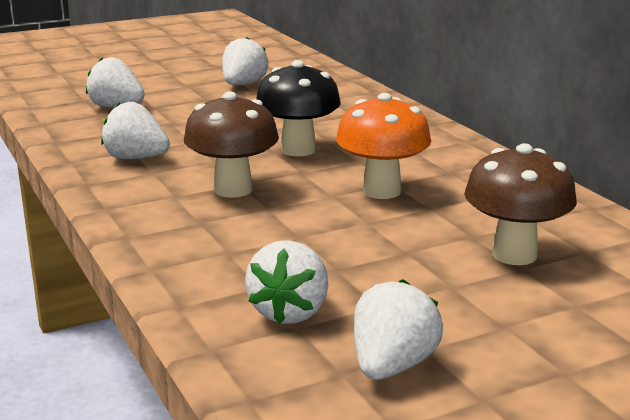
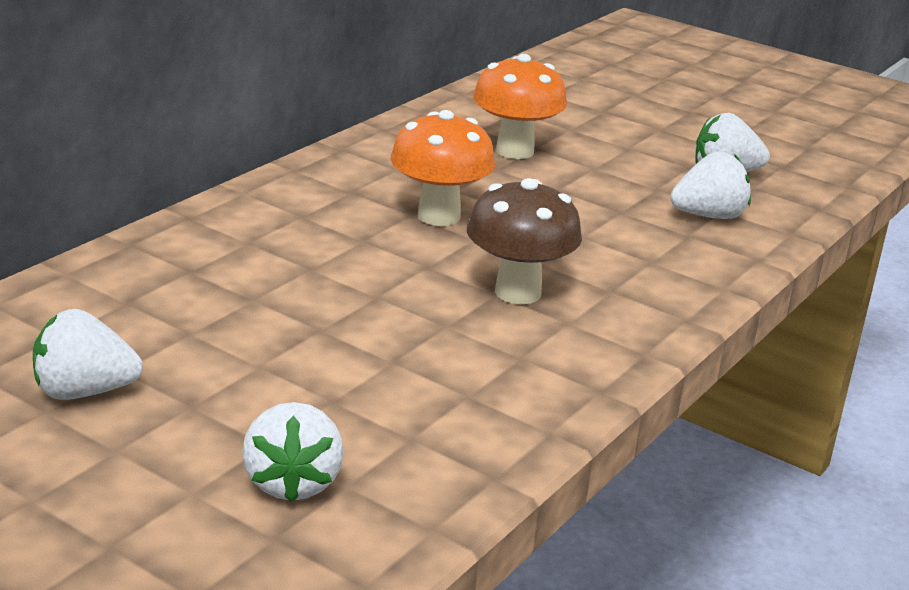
camera: 120 degrees left, 5 degrees up
white strawberry [101,102,170,159] -> none
black mushroom [256,60,341,156] -> none
brown mushroom [464,143,577,265] -> orange mushroom [473,54,567,159]

